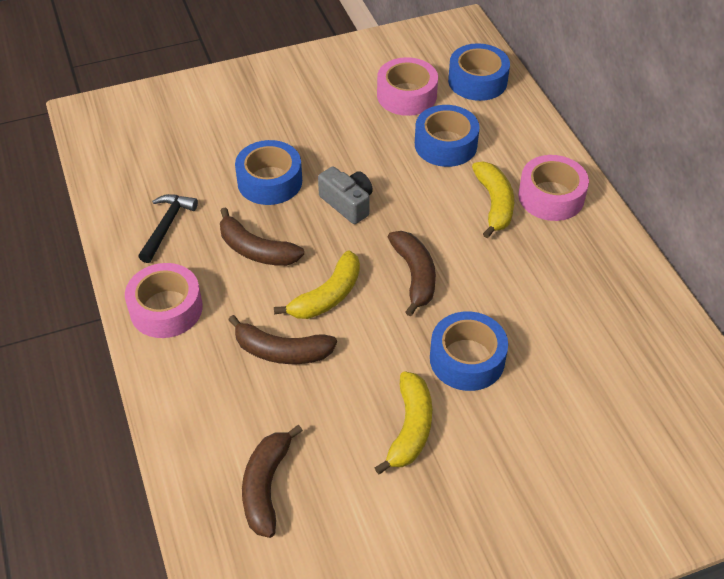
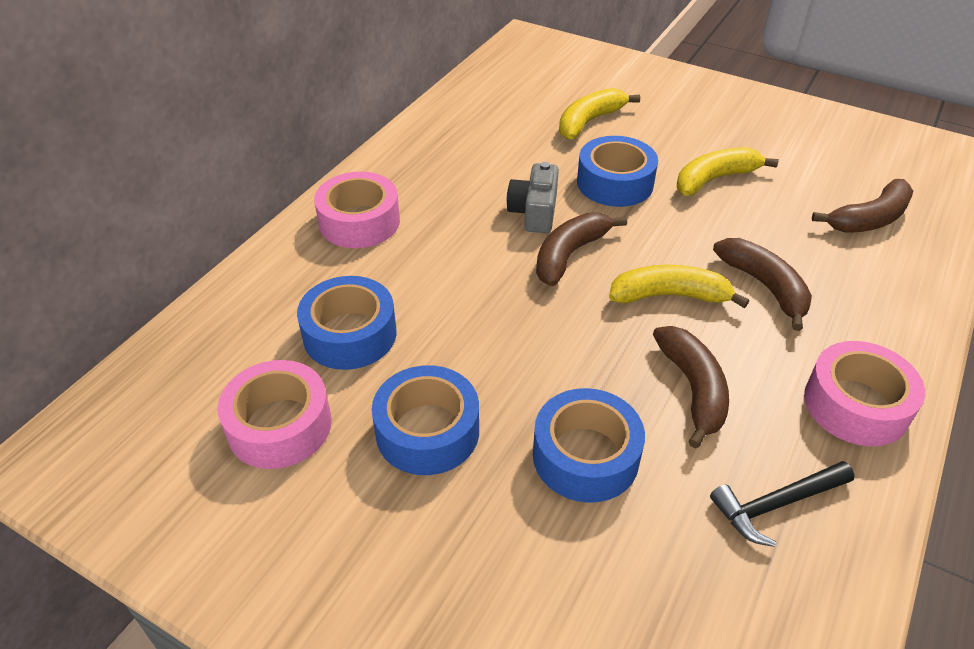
camera: 130 degrees left, 5 degrees down
grey camera [318,166,373,224] -> grey camera moved to [507,162,559,233]
blue tape [448,43,510,101] -> blue tape moved to [372,365,479,475]
yellow banana [472,162,514,238] -> yellow banana moved to [559,88,640,140]

